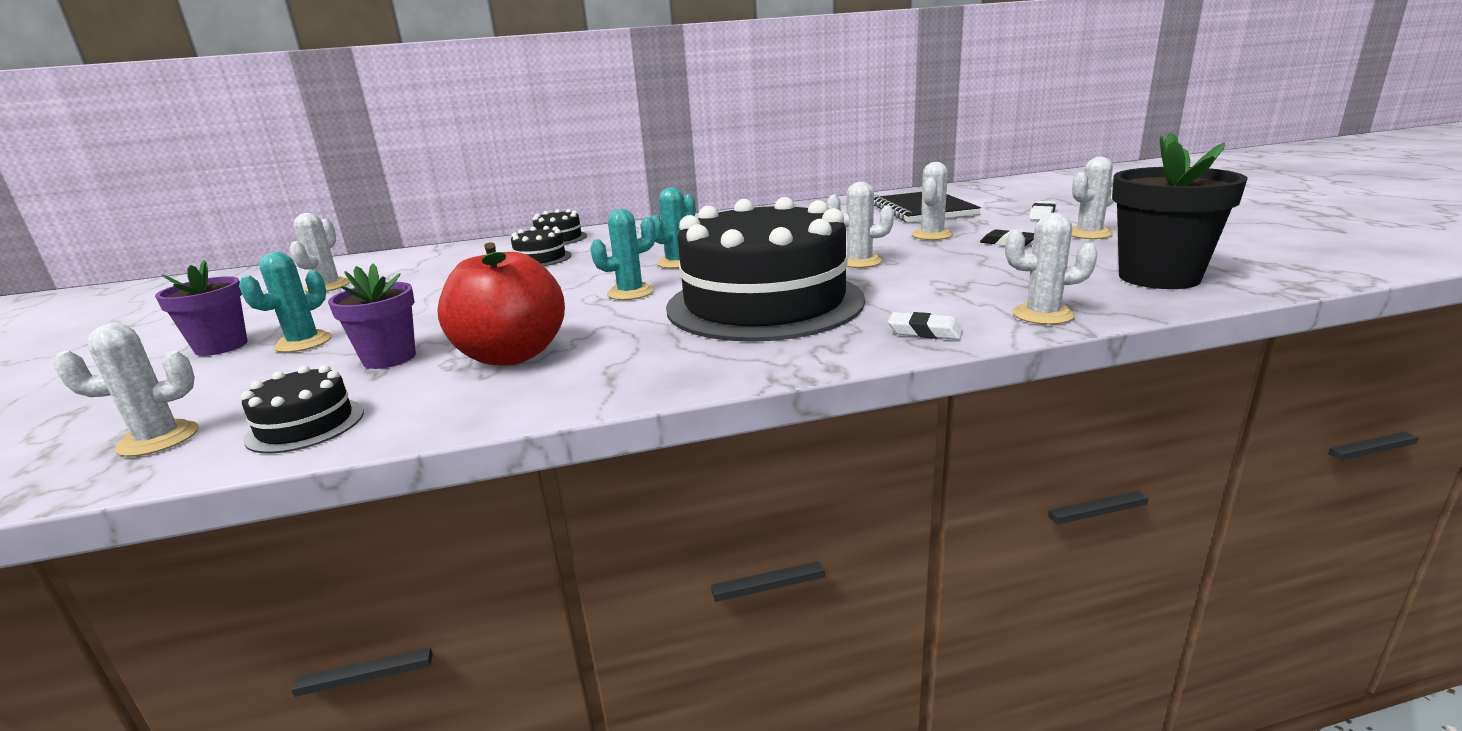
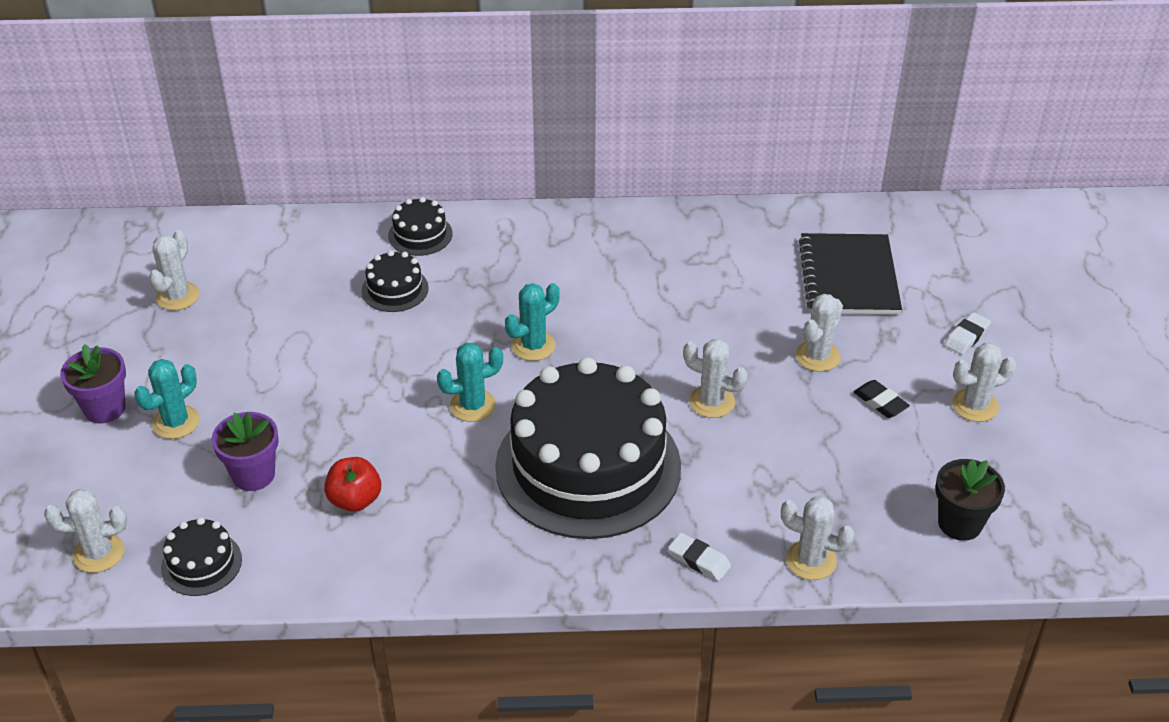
camera: 10 degrees right, 20 degrees up
red apple [437,243,565,366] -> red apple [324,457,381,512], size x0.56
black flower pot [1112,132,1248,289] -> black flower pot [936,459,1005,541], size x0.63

